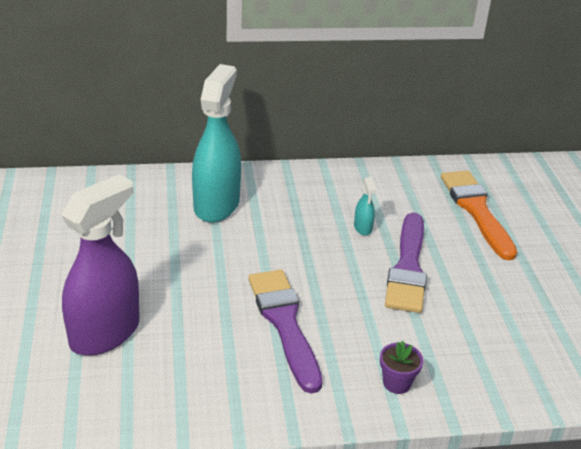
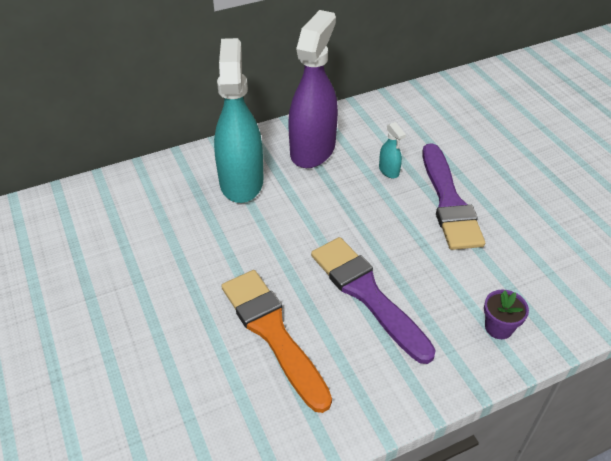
camera: 15 degrees left, 10 degrees up
purple spray bottle [61,174,139,356] -> purple spray bottle moved to [289,10,338,168]
orange brush [441,170,517,260] -> orange brush moved to [221,270,332,413]

